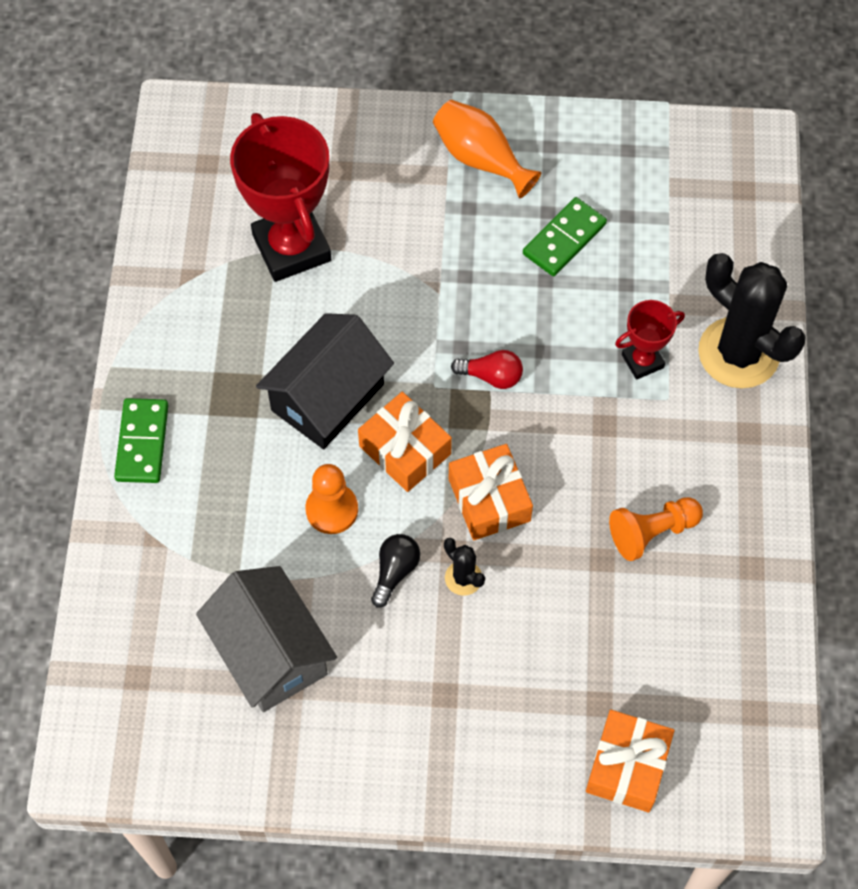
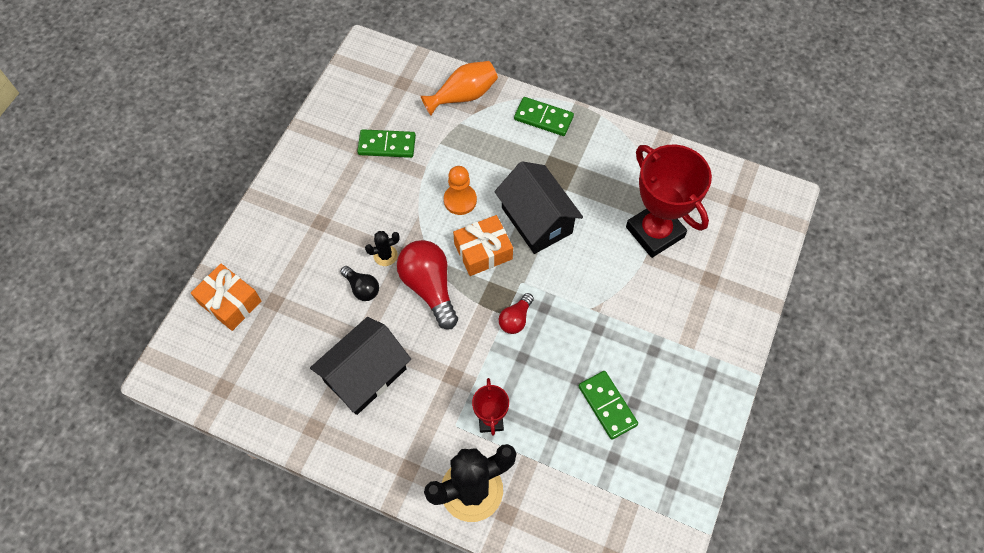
camera: 110 degrees right, 0 degrees up
grey house [196,566,337,712] -> green domino [357,129,416,158]
red trophy [230,113,331,282] -> red trophy turned 60 degrees clockwise [626,145,712,258]
black light bulb [371,534,420,608] -> black light bulb moved to [340,266,379,301]
orange vase [433,100,541,199] -> orange vase moved to [421,61,498,116]
orange gift [449,444,533,540] -> red light bulb [397,240,458,329]
orange pawn [609,497,703,561] -> black house [310,317,411,415]

